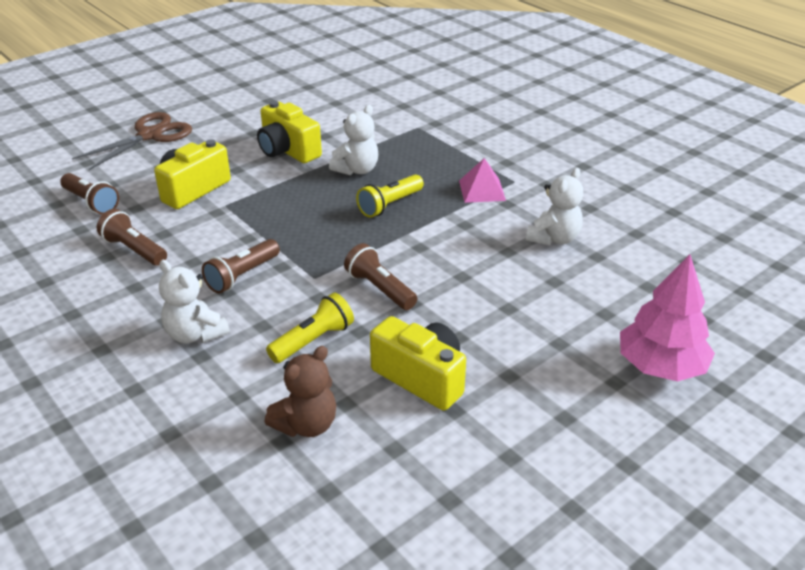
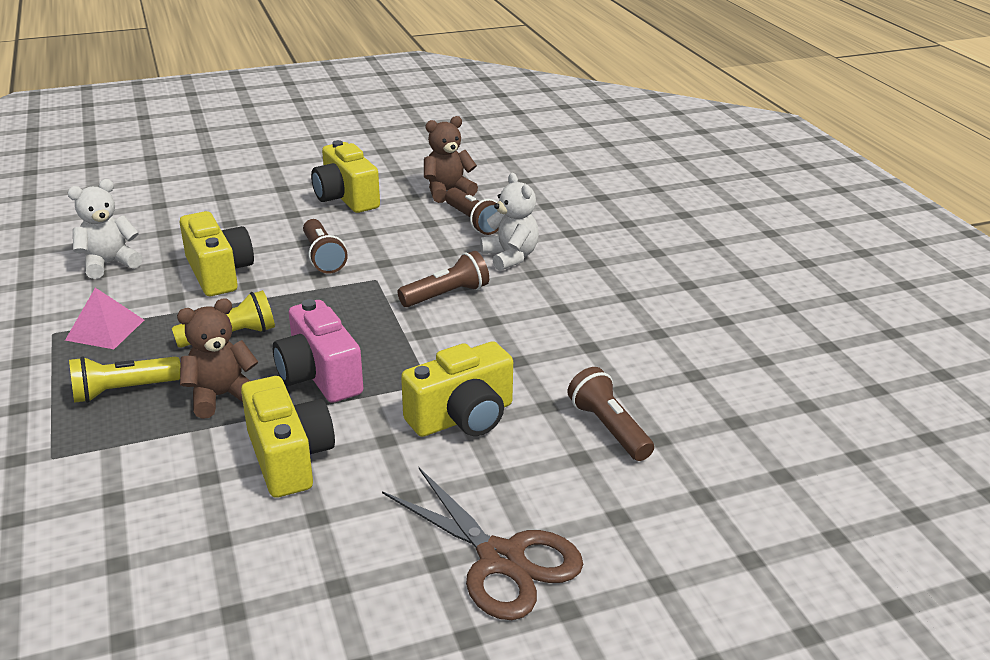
camera: 160 degrees left, 5 degrees down
brown scissors [72,112,192,170] -> brown scissors turned 105 degrees counterclockwise [382,468,583,620]
brown flashlight [97,209,167,266] -> brown flashlight moved to [445,188,499,235]
yellow flashlight [266,293,354,363] -> yellow flashlight moved to [69,356,180,403]
white teddy bear [329,105,378,175] -> brown teddy bear [177,298,258,419]
pink tree [620,254,715,381] -> none
none -> yellow camera [180,211,254,296]
none -> pink camera [273,299,363,403]

